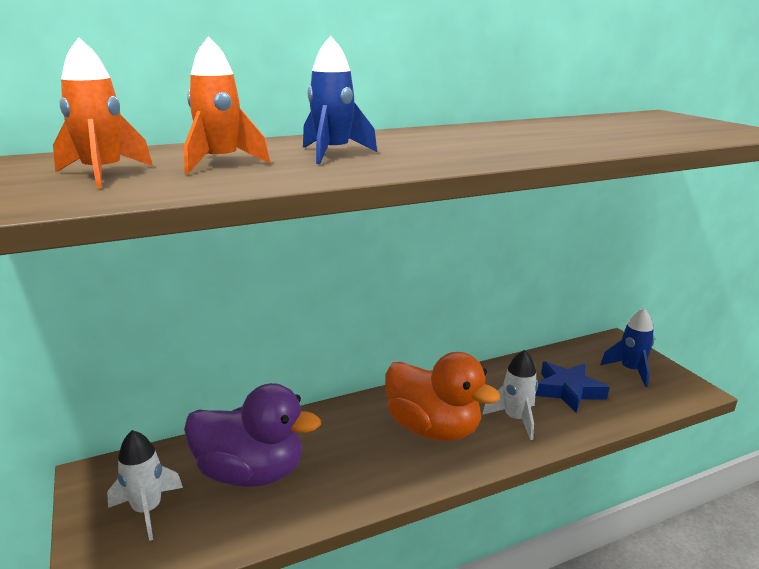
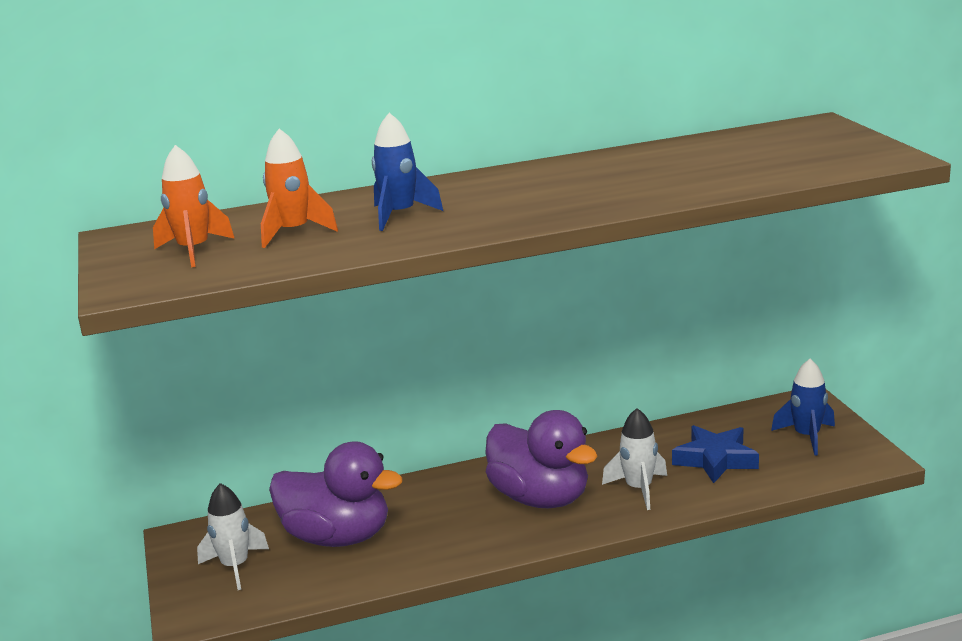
camera: 10 degrees right, 0 degrees up
orange duck [385,352,500,441] -> purple duck [486,410,598,508]

